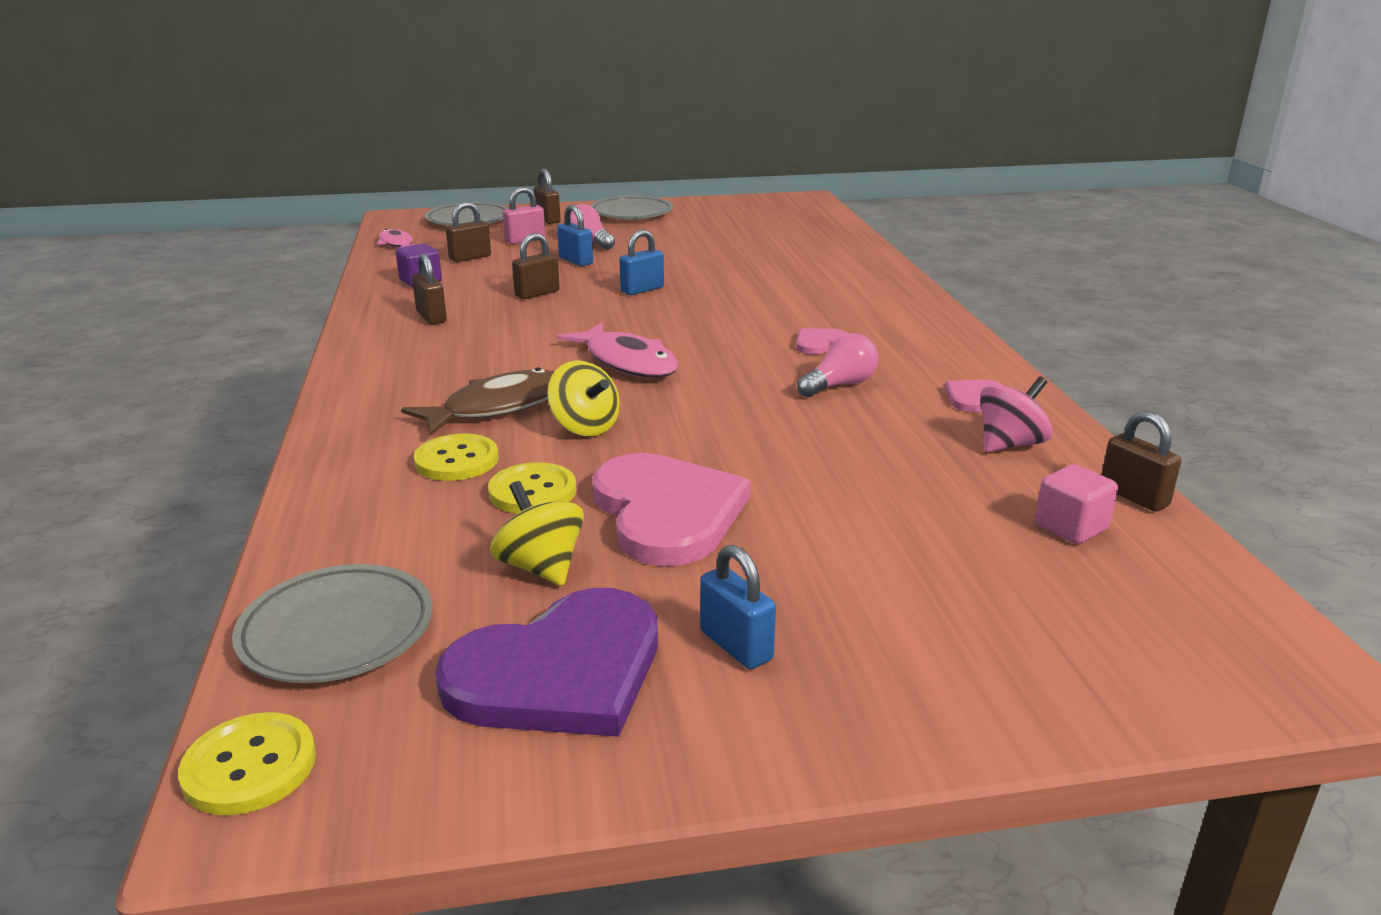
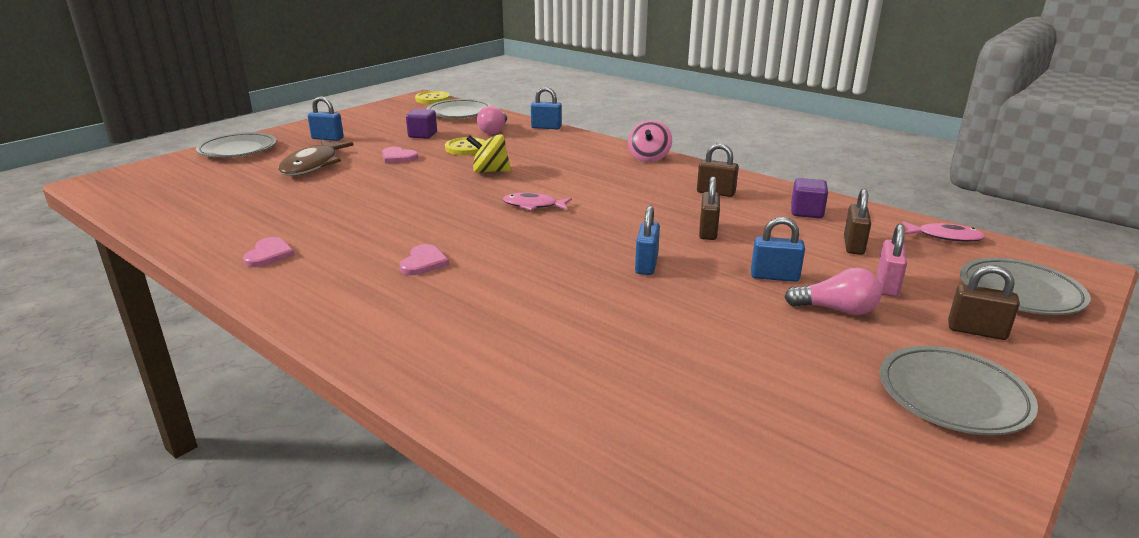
camera: 140 degrees right, 0 degrees up
brown fish [401,367,555,436] -> brown fish moved to [278,140,353,176]
yellow button [414,434,499,481] -> none
purple heart [435,588,658,737] -> none
yellow spinning top [490,481,584,586] -> purple cube [406,109,437,139]
pink fish [557,322,679,378] -> pink fish [503,192,572,211], size x0.61
pink heart [593,453,750,567] -> pink heart [382,147,418,163], size x0.45
pink light bulb [797,333,878,397] -> pink light bulb moved to [477,106,507,134]
pink spinning top [980,376,1052,452] -> pink spinning top moved to [628,120,672,162]
pink cube [1035,464,1118,544] -> none
brown padlock [1101,411,1181,512] -> none
none -> grey plate [196,132,277,158]
none -> blue padlock [531,87,562,130]

